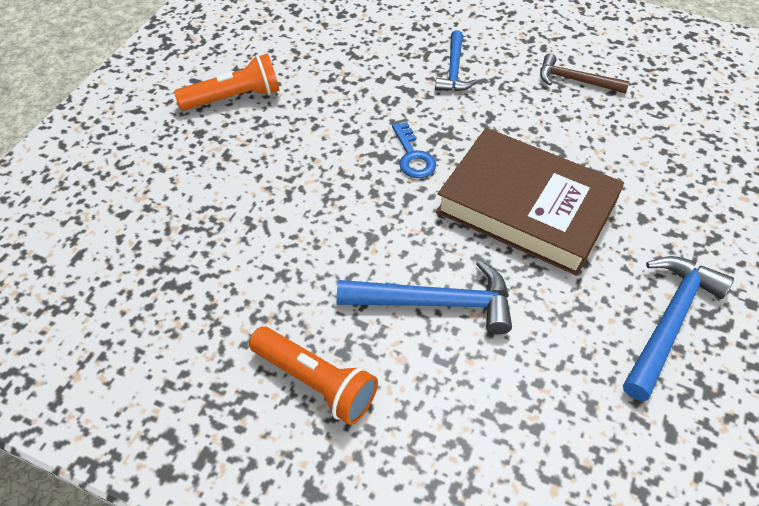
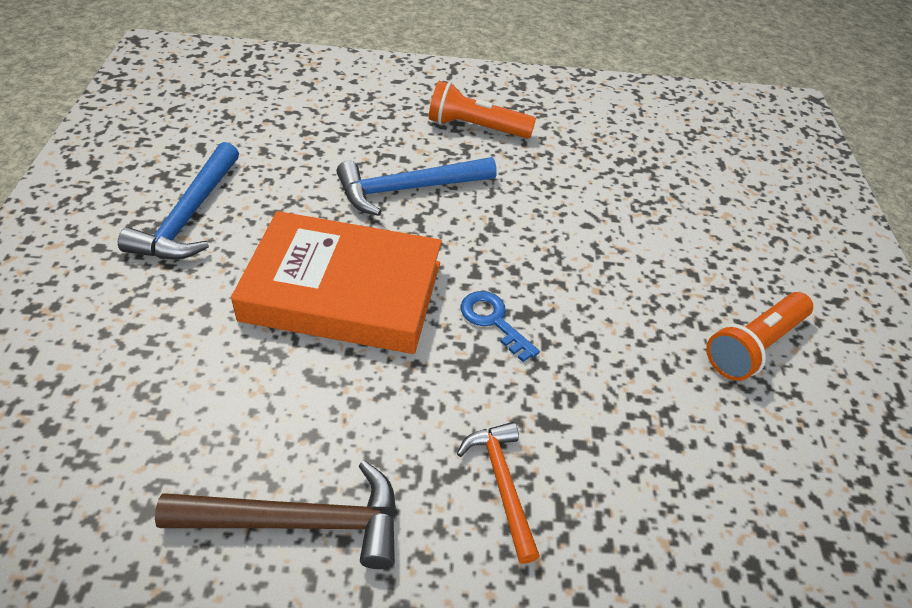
camera: 155 degrees right, 5 degrees down
blue hammer [435,30,477,91] -> orange hammer [457,422,540,564]
brown book [436,128,624,276] -> orange book [231,211,442,354]
brown hammer [540,53,630,94] -> brown hammer [155,461,396,569], size x1.52

